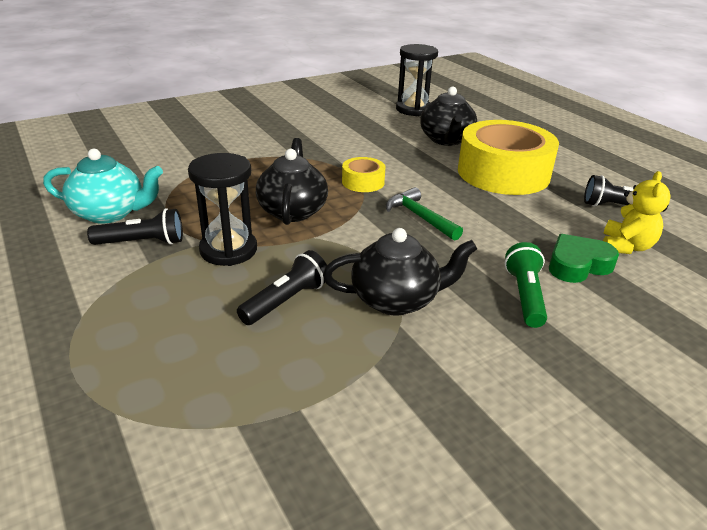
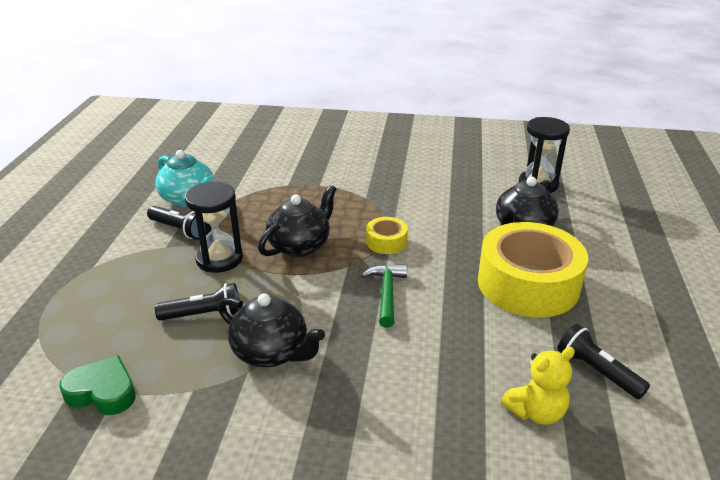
camera: 40 degrees right, 0 degrees up
green flashlight [505,242,547,328] -> none
green heart [549,234,619,283] -> green heart moved to [59,355,136,415]

